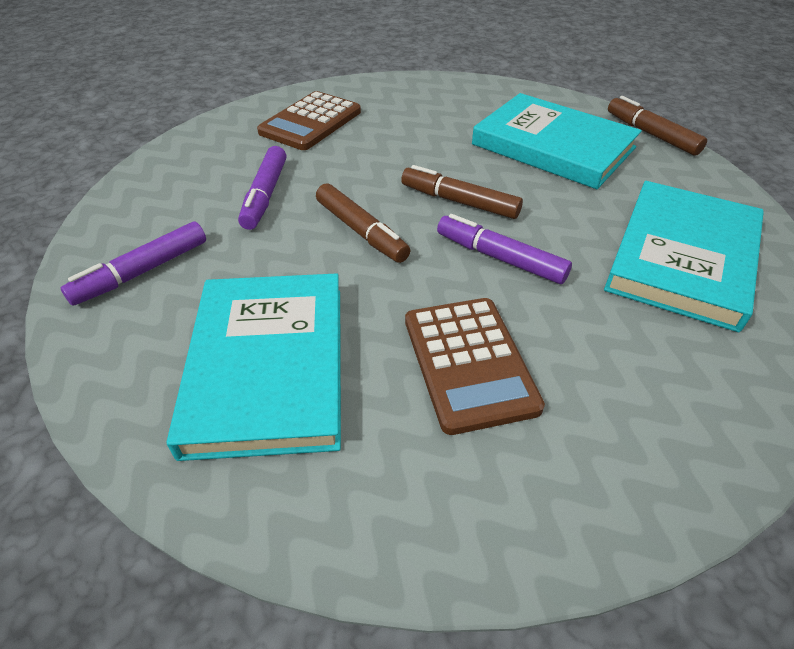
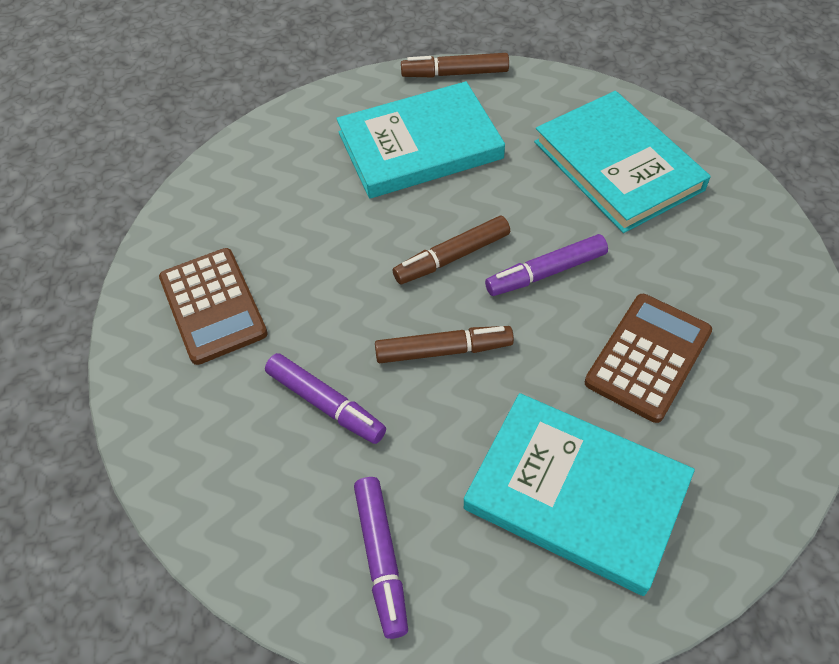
camera: 55 degrees left, 10 degrees up
brown calculator [405,298,545,435] -> brown calculator turned 75 degrees counterclockwise [585,294,712,423]

